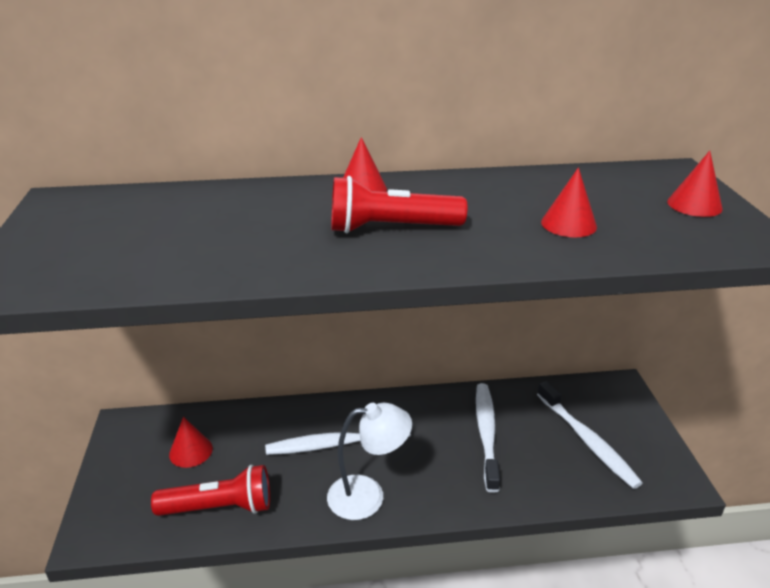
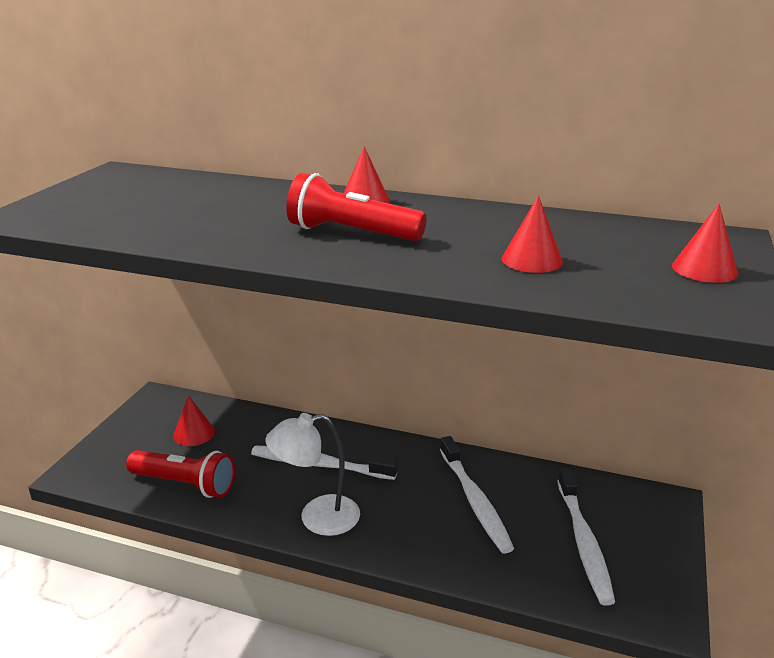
camera: 25 degrees right, 5 degrees down
white lamp [327,403,412,520] -> white lamp turned 150 degrees clockwise [265,413,360,536]
white toothbrush [476,383,500,493] -> white toothbrush turned 135 degrees clockwise [440,436,514,554]

